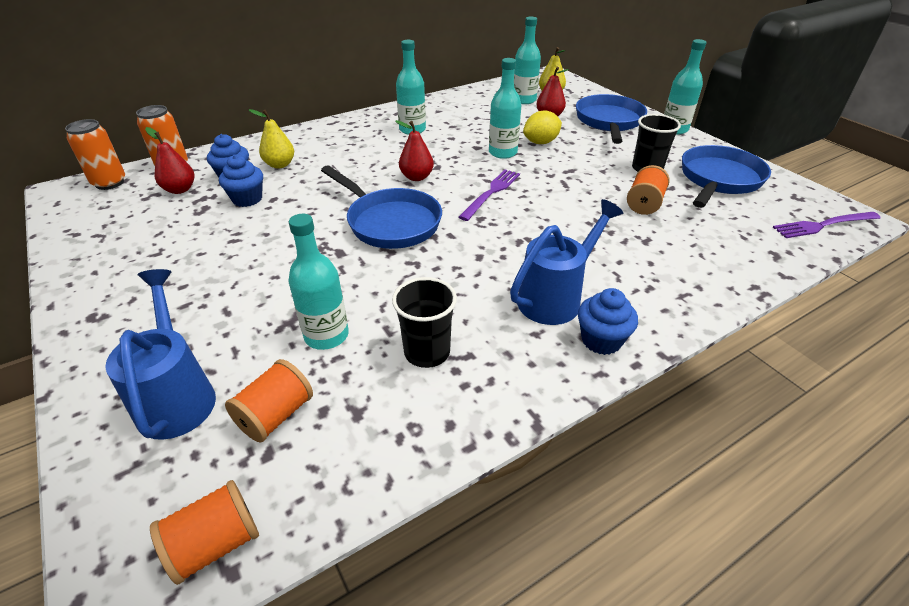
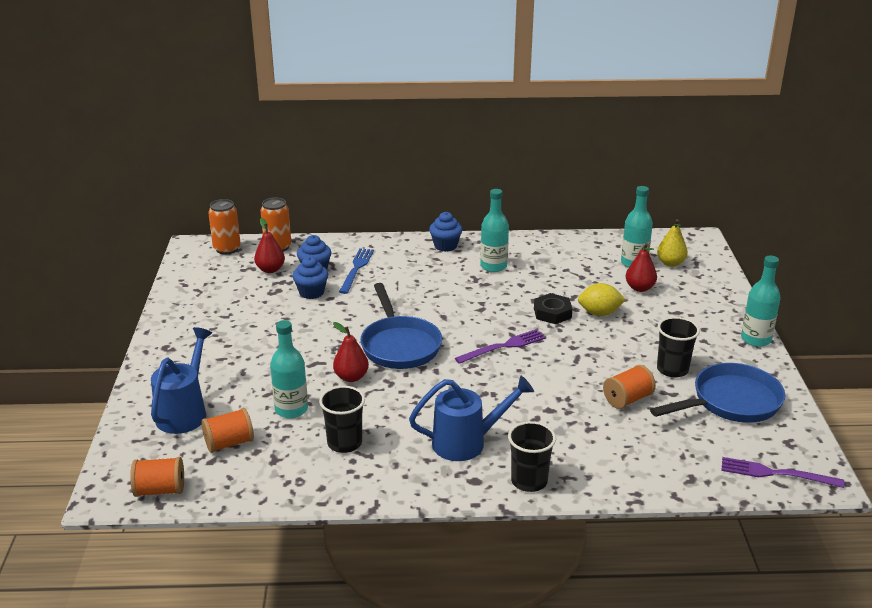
camera: 30 degrees right, 10 degrees down
yellow pear [249,109,294,169] -> blue fork [339,248,374,294]
red pear [395,120,434,181] -> red pear moved to [333,322,369,382]
turquoise bottle [489,58,521,159] -> black nut [534,293,573,324]
blue pan [576,94,647,144] -> none
blue cupcake [578,288,638,355] -> blue cupcake moved to [429,212,462,252]
none -> black cup [508,421,556,492]

